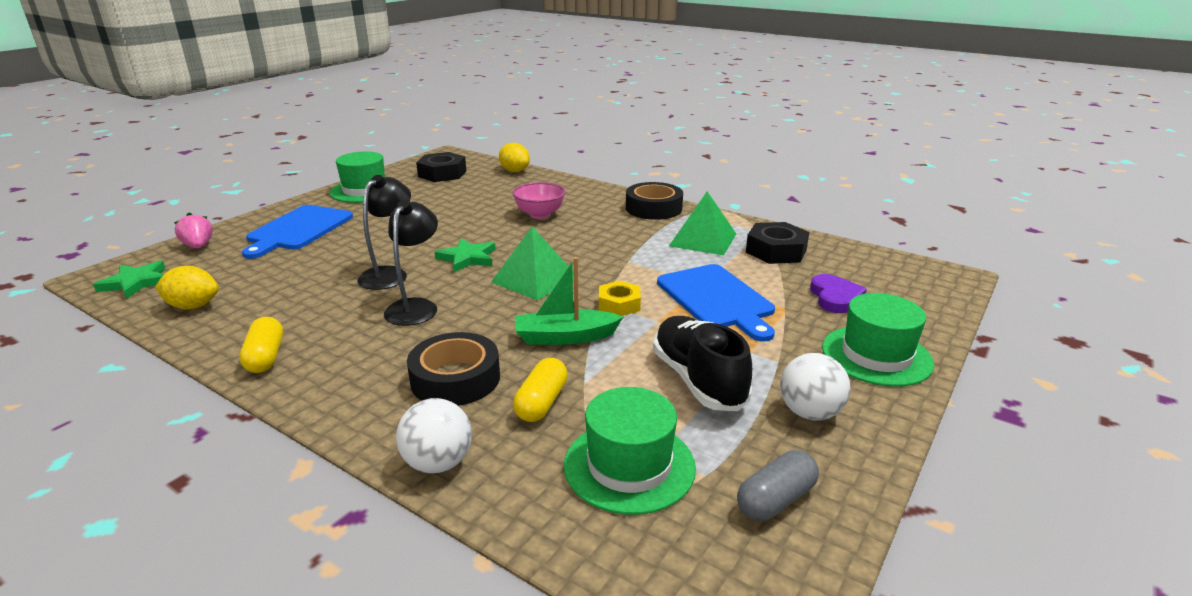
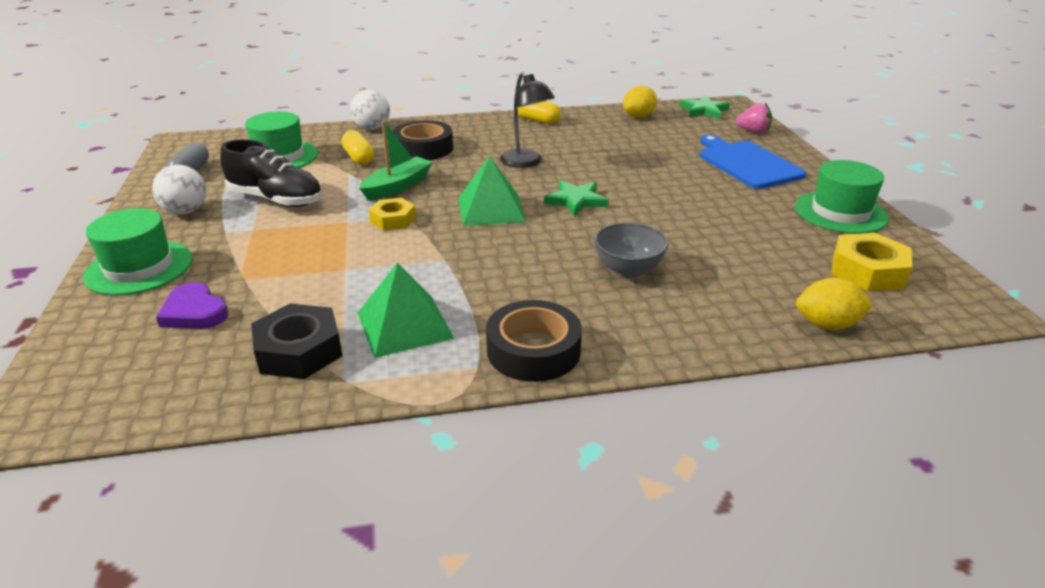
camera: 135 degrees right, 5 degrees up
black lamp [357,175,411,290] -> none
black nut [416,152,466,182] -> yellow nut [831,233,913,291]
pink bowl [512,182,566,219] -> grey bowl [594,223,669,278]
blue cutting board [657,264,775,342] -> none

